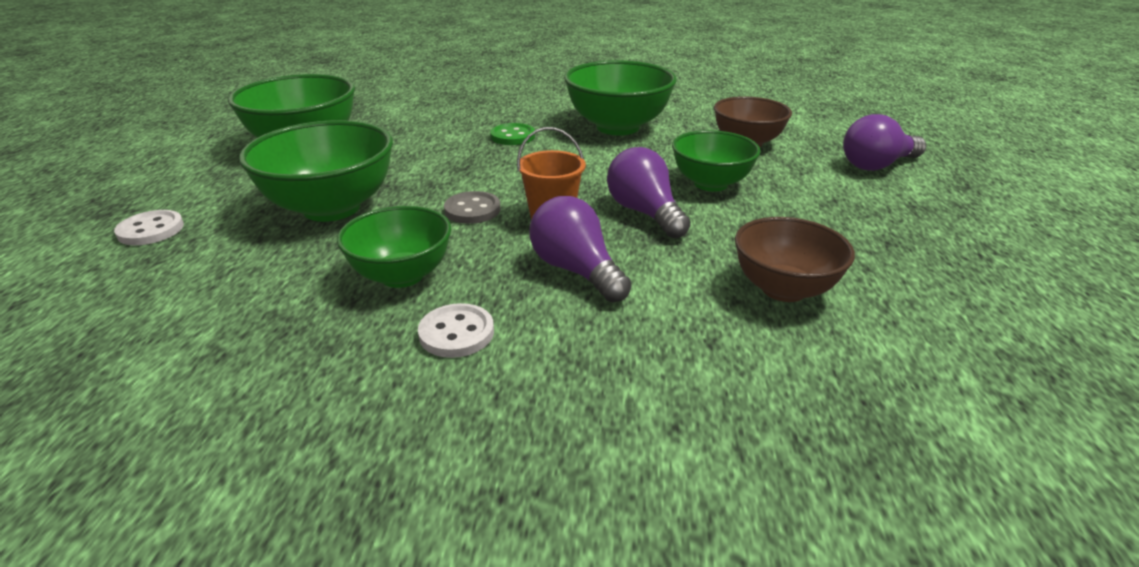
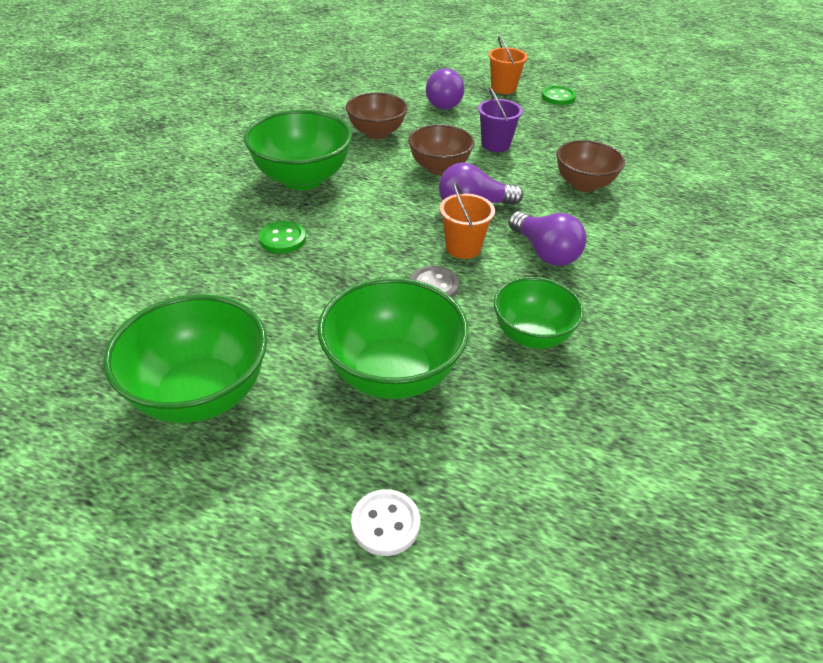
camera: 75 degrees left, 10 degrees up
white button [418,303,494,358] -> none
purple light bulb [529,196,632,302] -> purple light bulb turned 105 degrees counterclockwise [509,211,587,266]
green bowl [672,130,761,192] -> brown bowl [408,124,474,175]
none -> purple bucket [478,87,523,152]
none -> orange bucket [488,36,528,94]
none -> green button [542,86,576,105]

